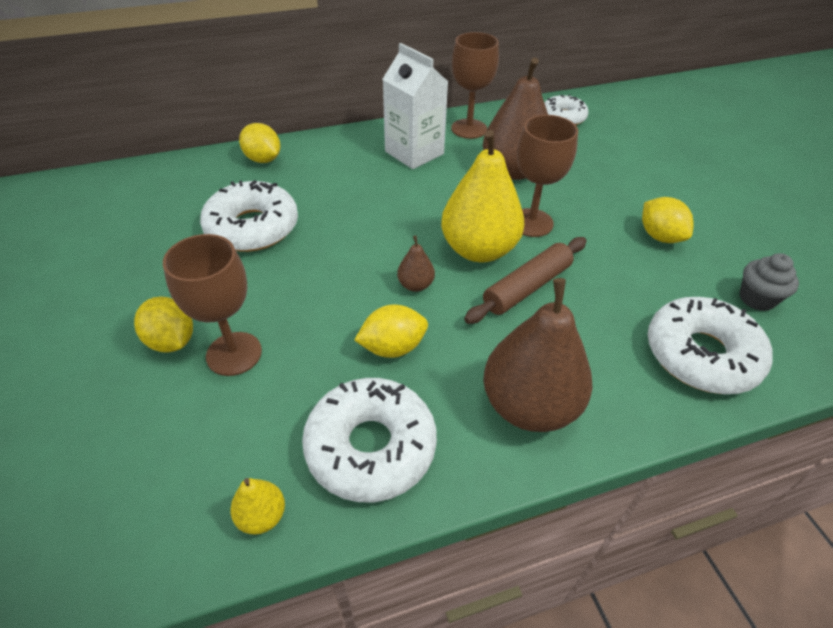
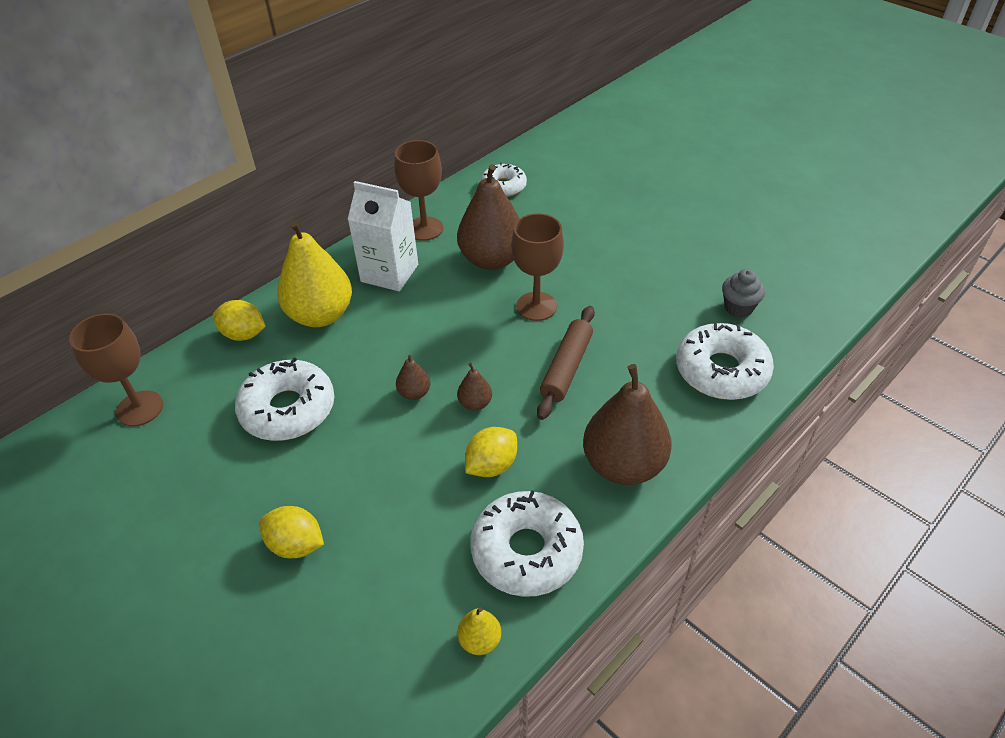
camera: 25 degrees left, 0 degrees up
brown goblet [163,234,262,376] -> brown goblet moved to [69,313,163,427]
yellow pear [441,130,524,262] -> yellow pear moved to [277,221,352,327]
yellow lemon [642,197,694,243] -> none
none -> brown pear [396,355,430,400]

